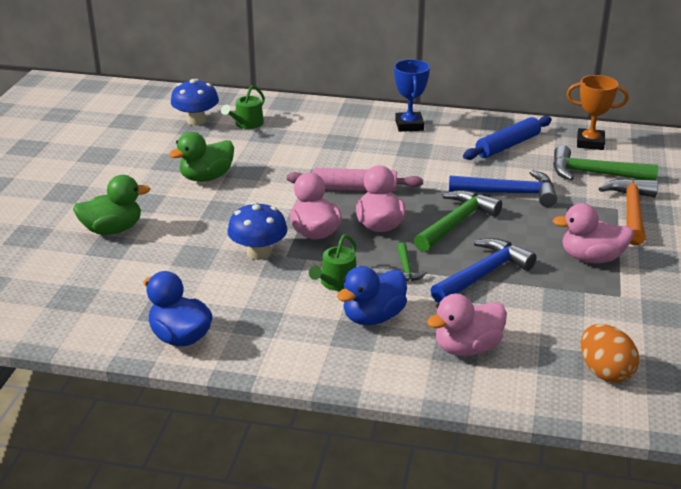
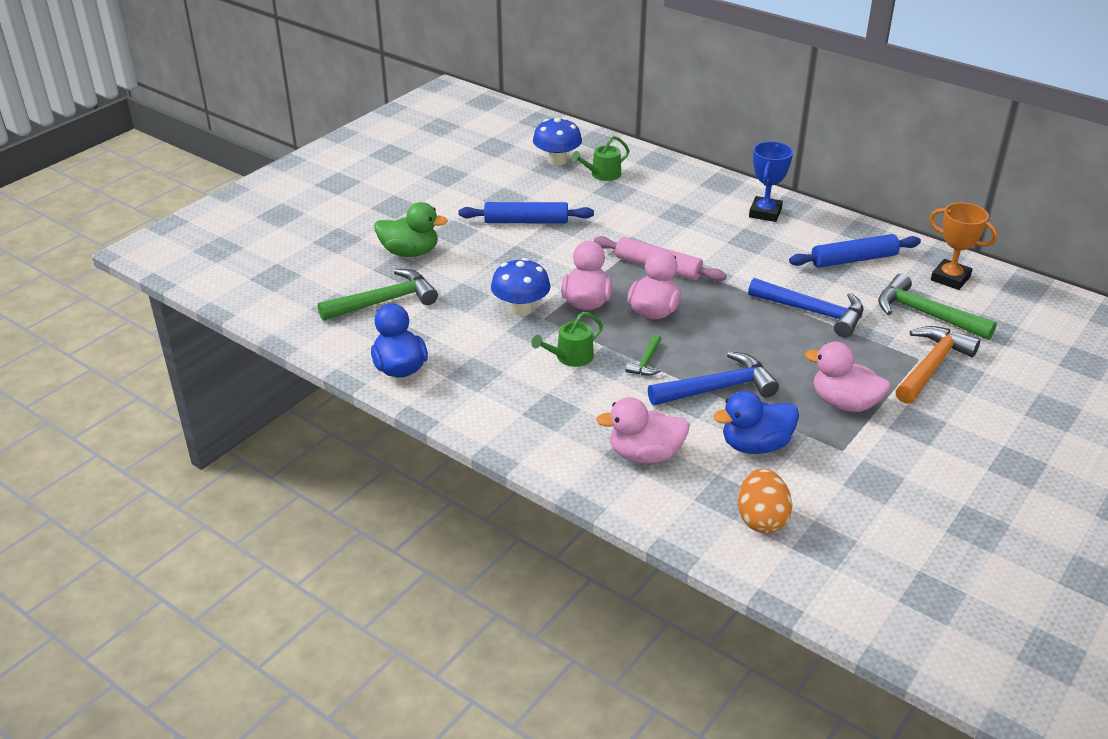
camera: 25 degrees right, 5 degrees up
green duck [169,132,234,182] -> blue rolling pin [459,202,594,223]
blue duck [337,266,407,325] -> blue duck moved to [713,391,799,454]
green hammer [414,190,502,252] -> green hammer moved to [318,269,438,321]

